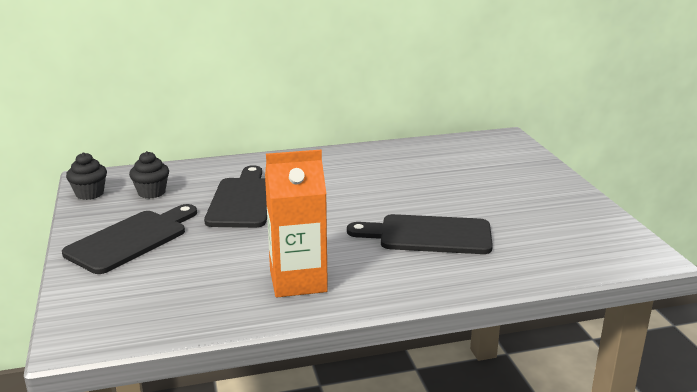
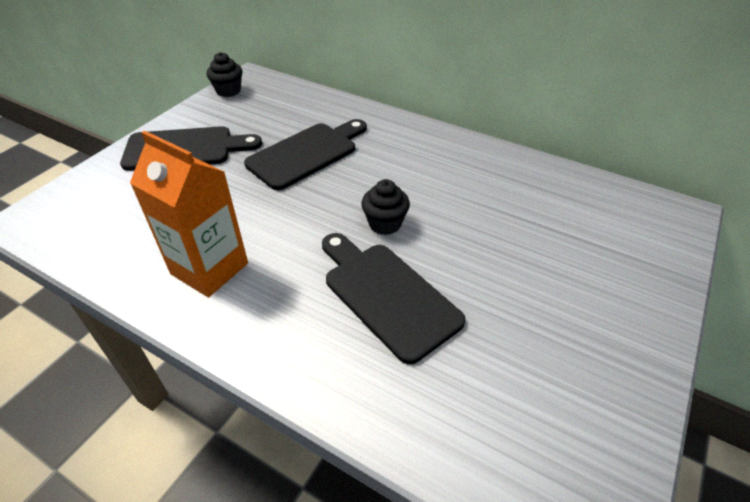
camera: 45 degrees right, 20 degrees up
black cupcake [129,151,169,199] -> black cupcake moved to [361,179,410,235]

